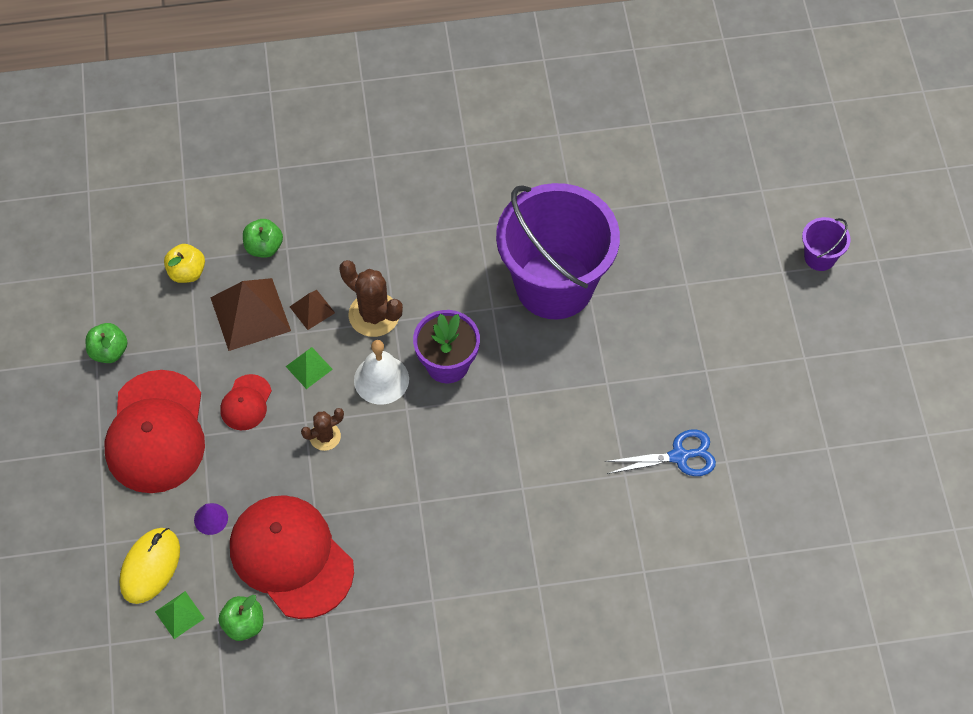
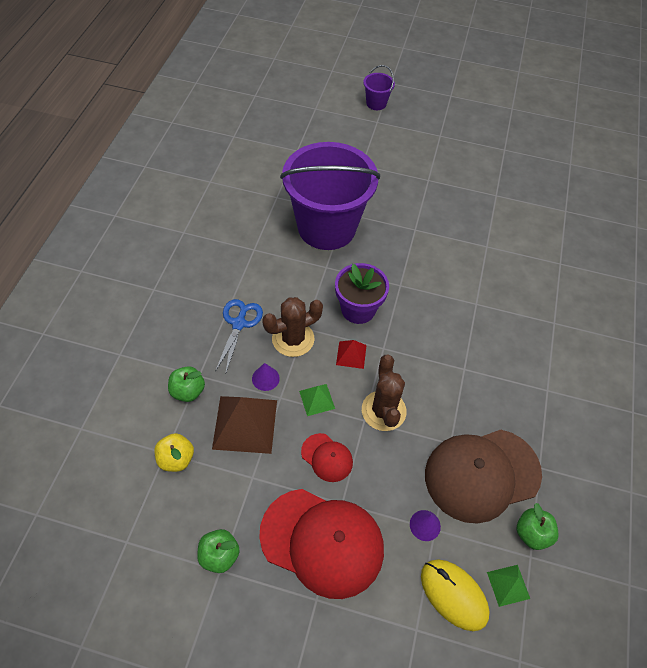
camera: 70 degrees left, 5 degrees down
red cap [230,495,354,619] -> brown cap [425,430,542,524]
brown pyramid [290,290,335,330] -> purple cone [252,363,280,391]
brown cactus [301,408,344,451] -> brown cactus [362,355,406,431], size x1.69
white bell [354,340,409,405] -> red pyramid [336,340,367,369]
blue scissors [604,429,716,476] -> blue scissors moved to [215,299,263,375]

